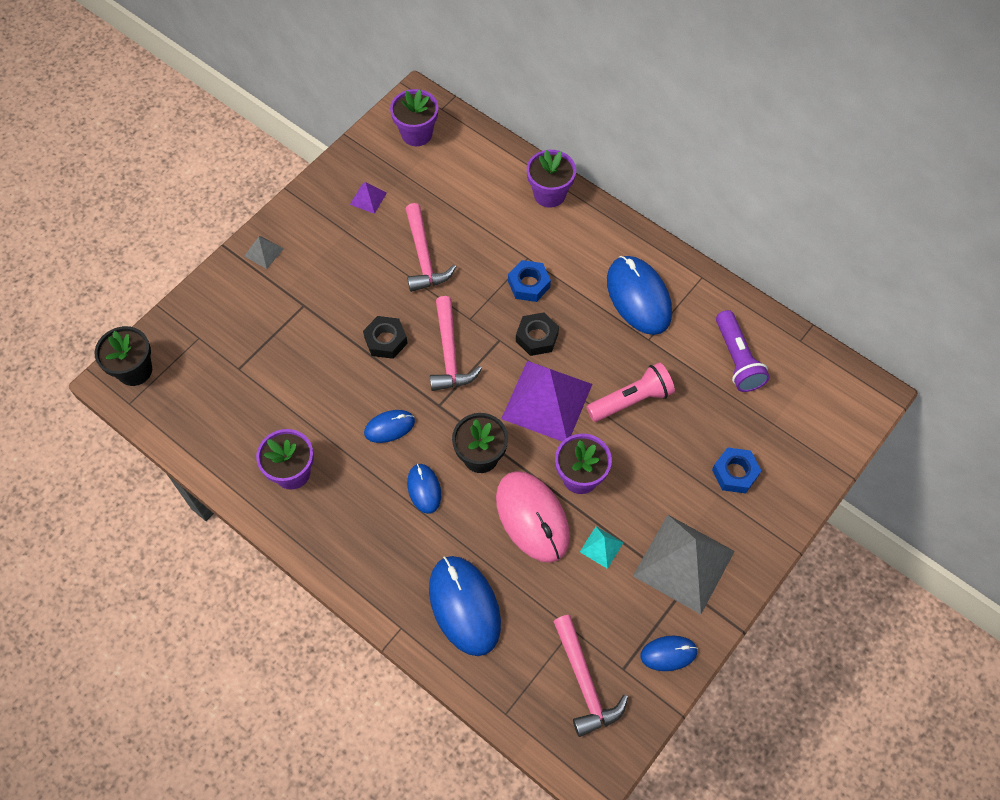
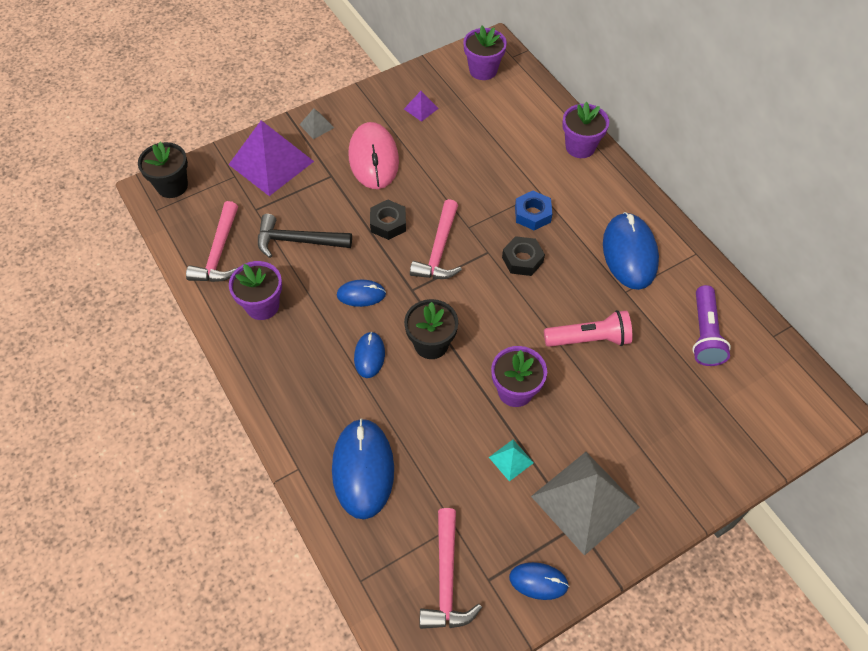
camera: 20 degrees right, 5 degrees down
pink hammer [406,203,456,292] -> pink hammer moved to [186,201,238,282]
pink mouse [496,471,570,563] -> pink mouse moved to [349,122,399,189]
purple pyramid [501,361,592,442] -> purple pyramid moved to [228,120,314,196]
blue nut [712,447,762,494] -> none
none -> black hammer [258,214,352,258]

